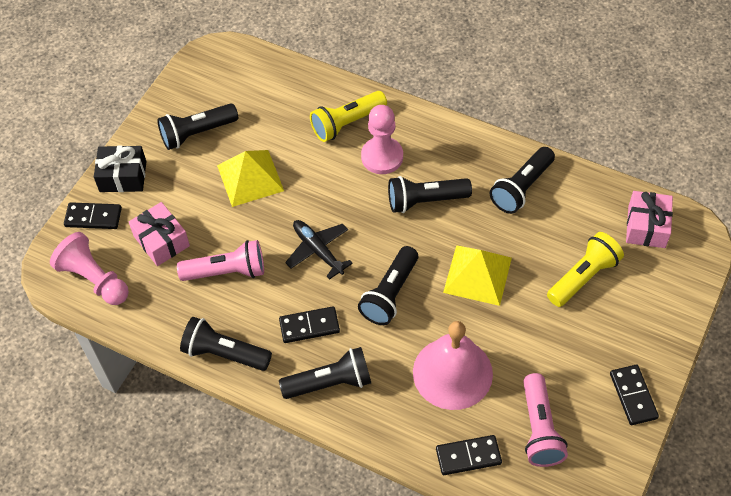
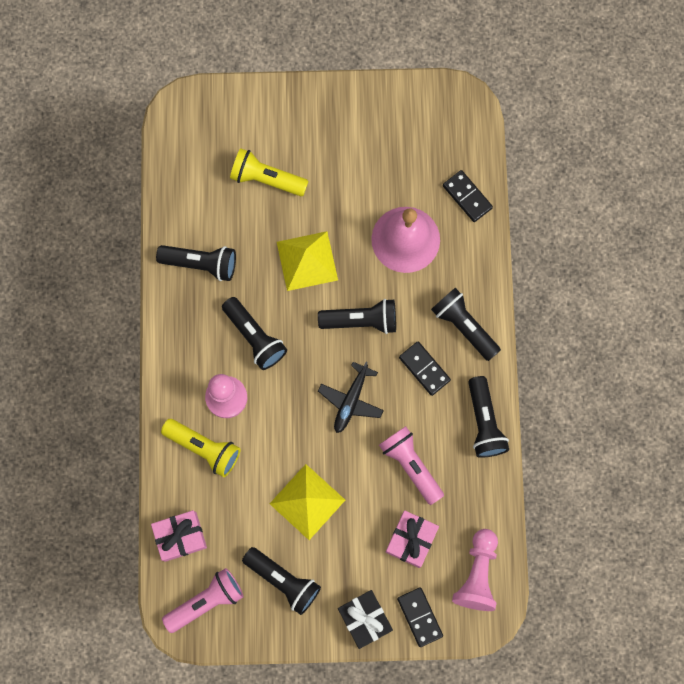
camera: 120 degrees left, 20 degrees up
pink flashlight [523,373,568,467] -> pink flashlight moved to [162,568,244,633]
black domino [610,365,659,425] -> none
pink gift [626,191,673,248] -> pink gift moved to [151,510,207,562]

